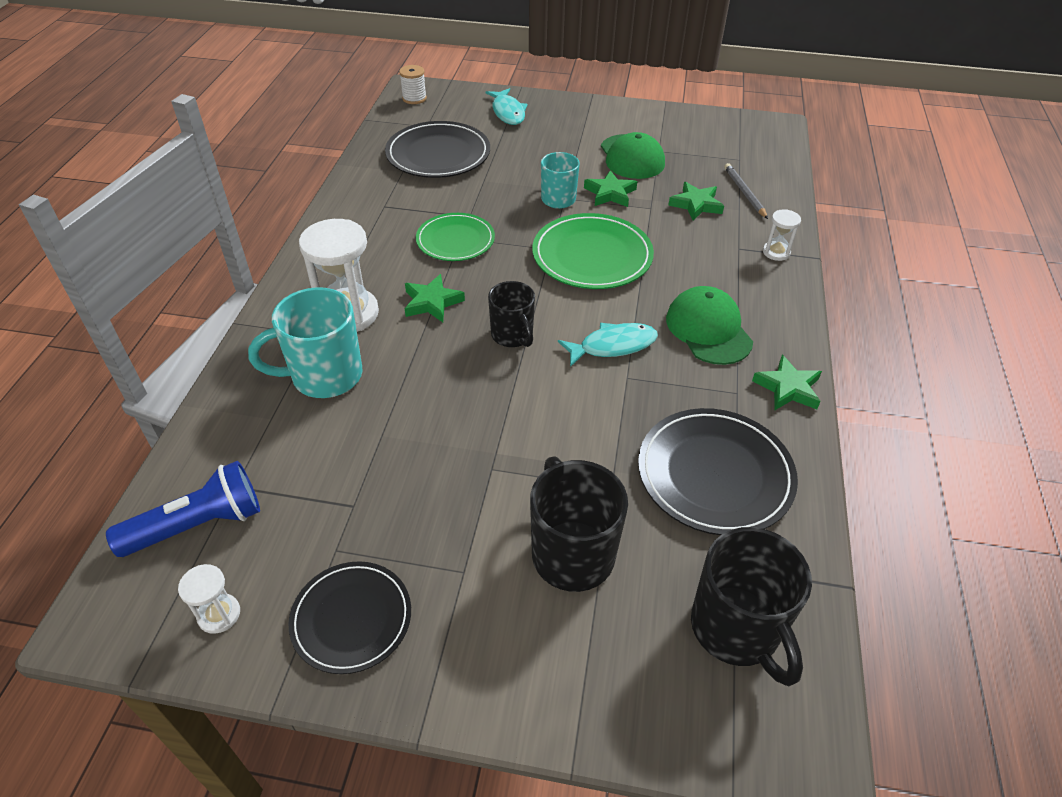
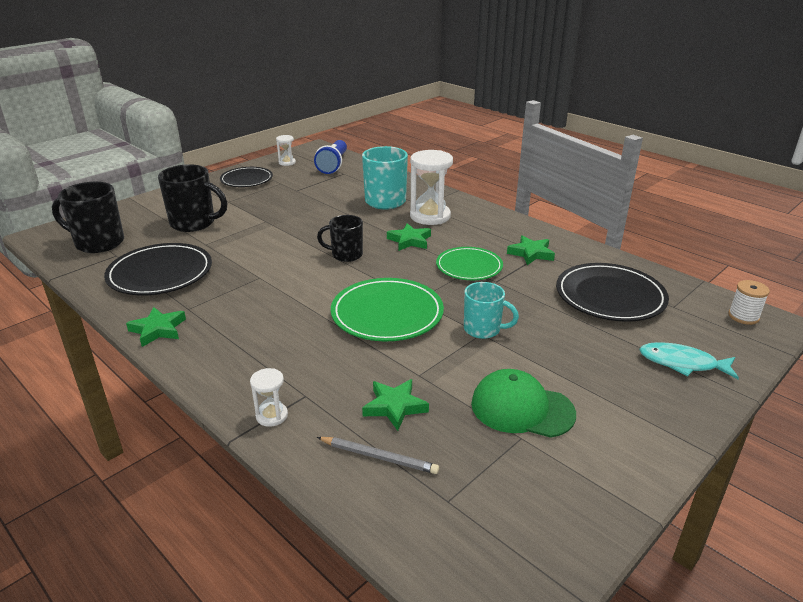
camera: 125 degrees right, 15 degrees down
turquoise fish [558,323,658,367] -> none
green star [584,170,637,207] -> green star moved to [507,235,555,265]
green cap [666,286,753,365] -> none

